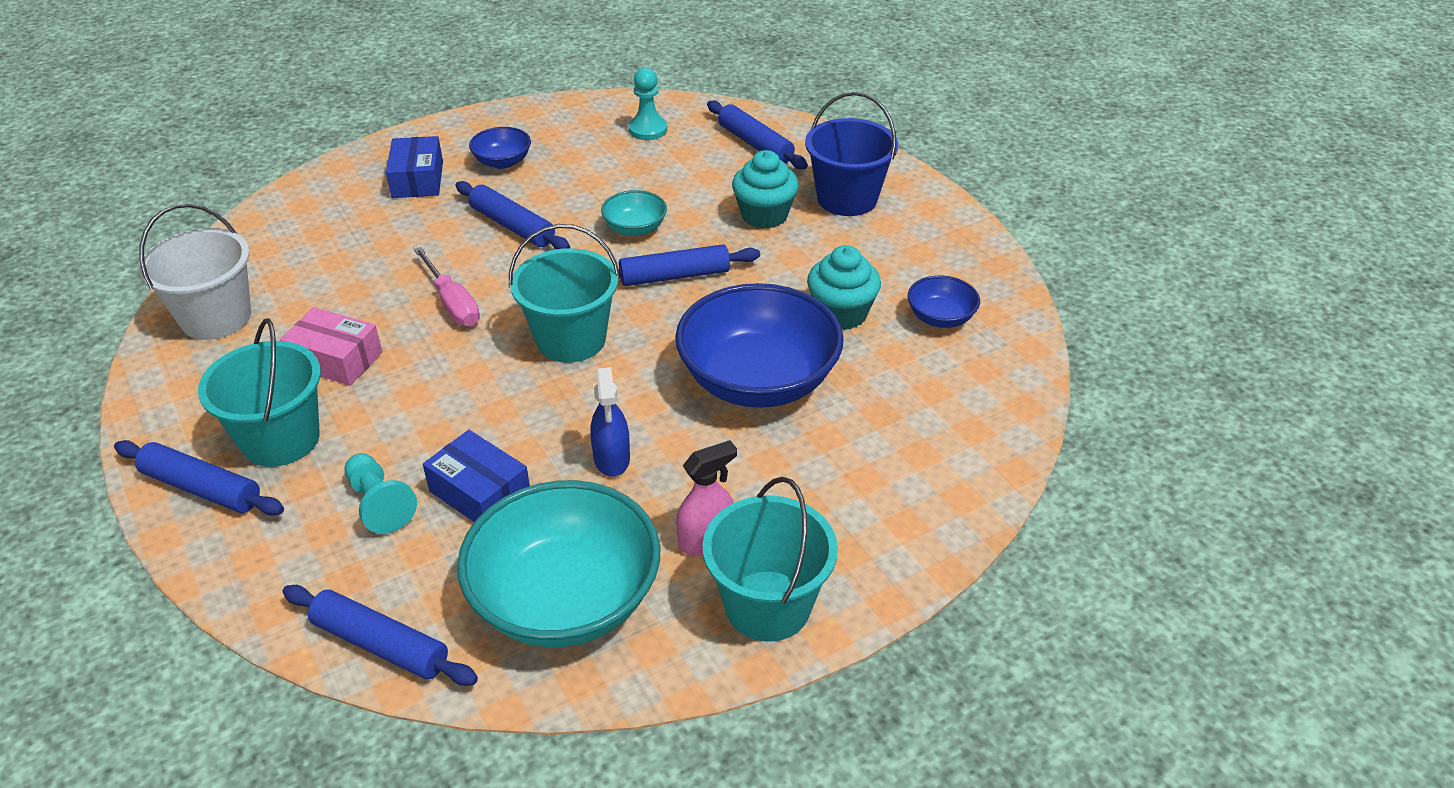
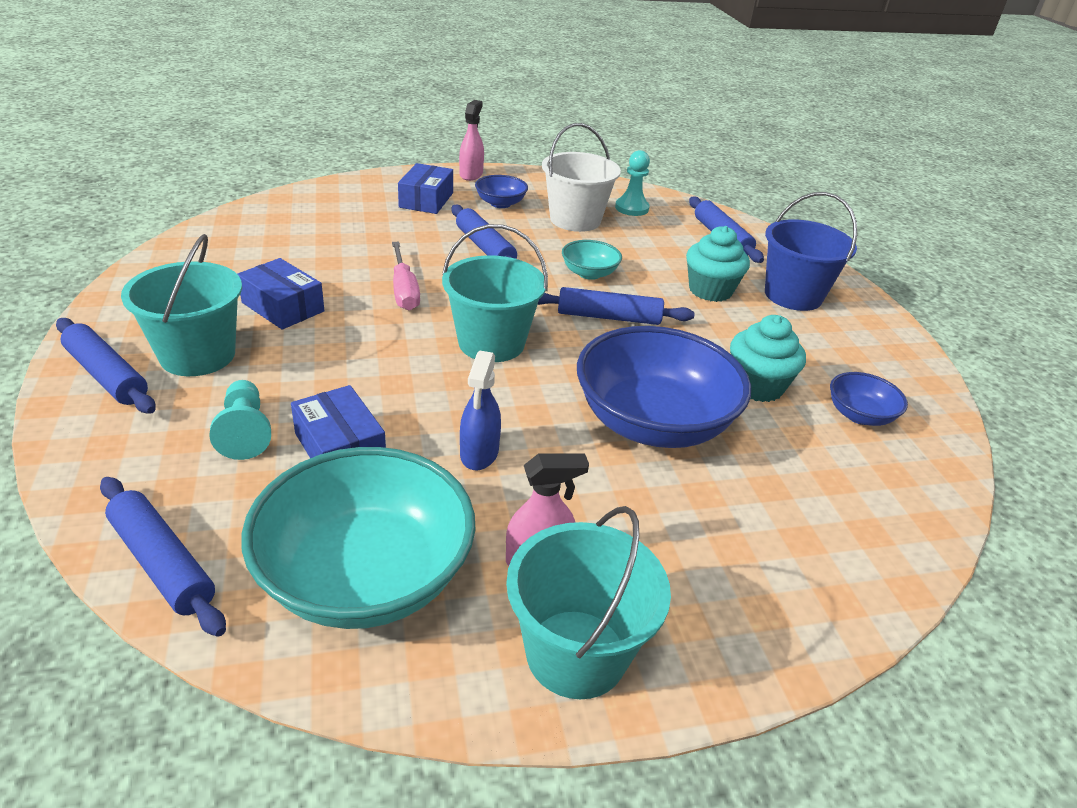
camera: 15 degrees right, 5 degrees down
white bucket [139,203,251,340] -> white bucket moved to [542,123,621,232]
pink box [280,307,382,386] -> blue box [237,258,324,330]
none -> pink spray bottle [459,100,484,181]

